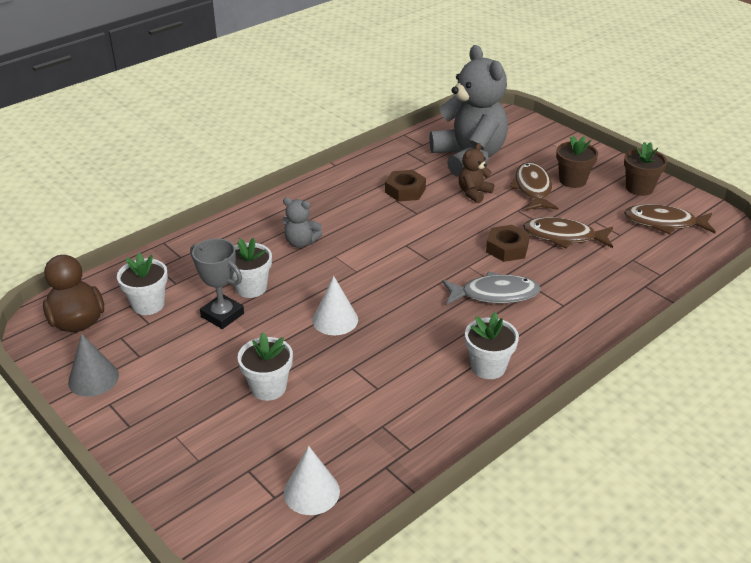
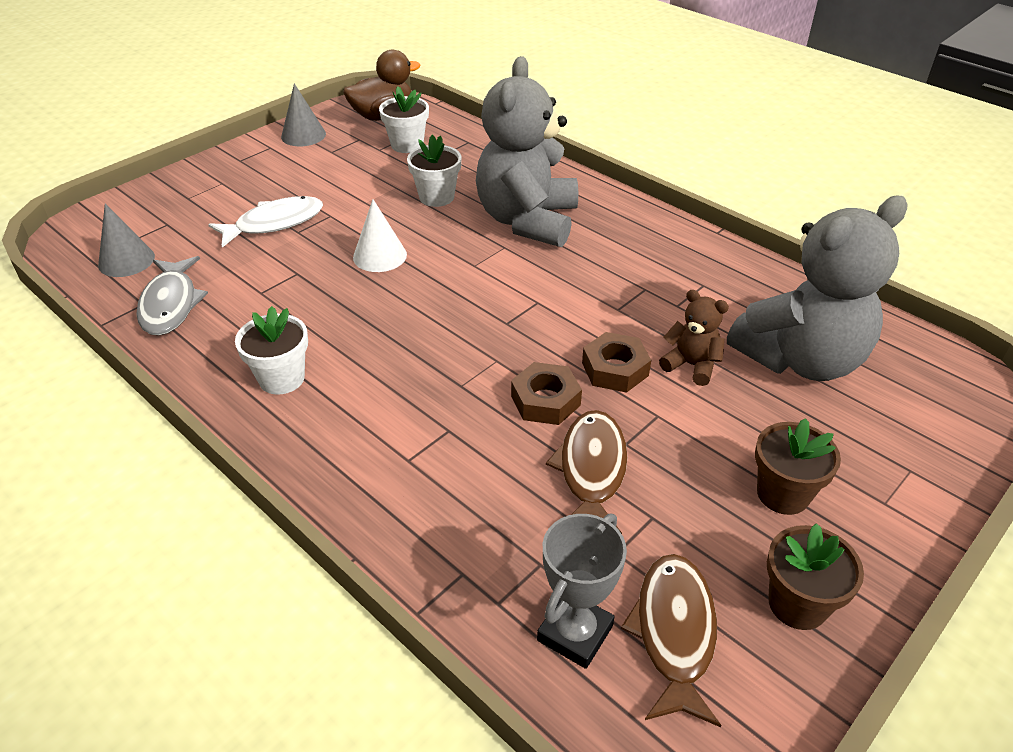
camera: 85 degrees right, 5 degrees up
grey trophy [190,238,244,329] -> grey trophy moved to [537,514,627,669]
white flower pot [238,333,293,401] -> white fish [208,196,323,248]
grey teddy bear [283,197,323,248] -> grey teddy bear [476,56,578,247], size x2.27
white cone [284,446,340,515] -> grey cone [98,204,155,277]
brown nut [385,170,426,202] -> brown nut moved to [582,332,651,393]
grey fish [442,271,541,305] -> grey fish moved to [136,256,208,336]
brown fish [509,162,558,210] -> none

